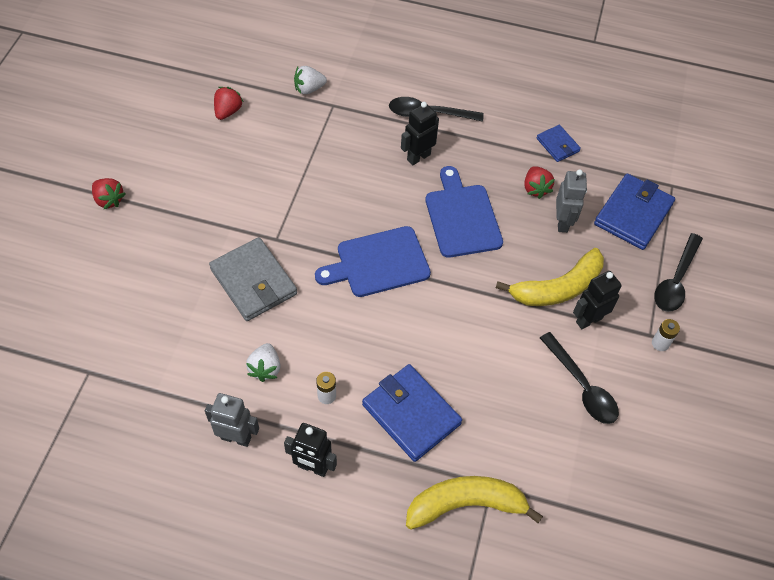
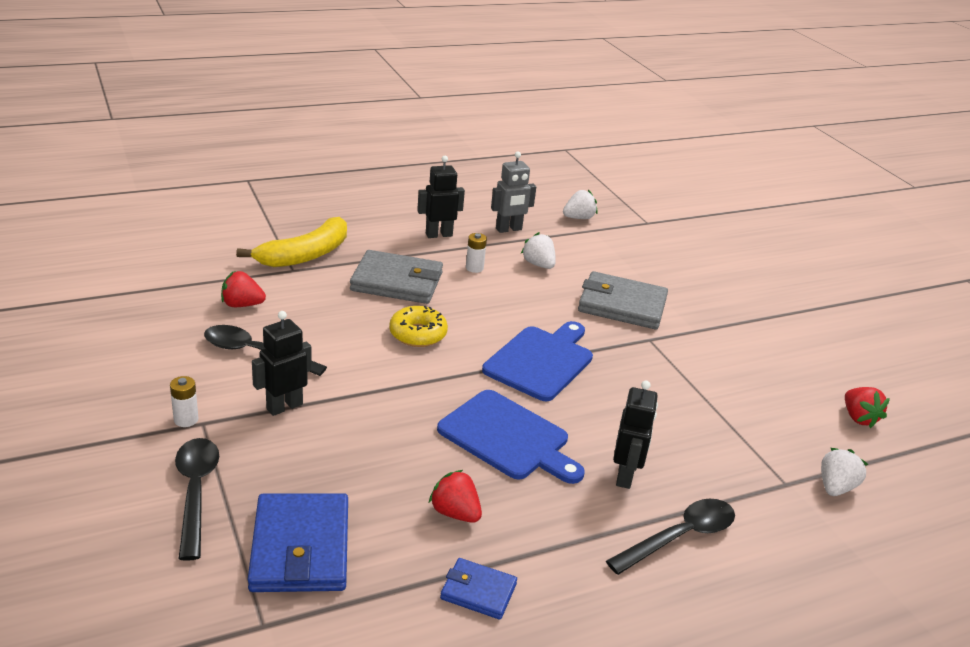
camera: 140 degrees right, 25 degrees down
red strawberry [92,178,125,209] -> red strawberry moved to [221,271,266,307]
blue wallet [362,364,462,462] -> grey wallet [350,250,443,304]
yellow banana [496,248,604,306] -> none
grey robot [556,169,587,233] -> none
black robot [573,271,622,329] -> black robot turned 150 degrees counterclockwise [252,311,312,416]
none -> yellow donut [389,306,448,347]
none -> white strawberry [563,189,598,219]

